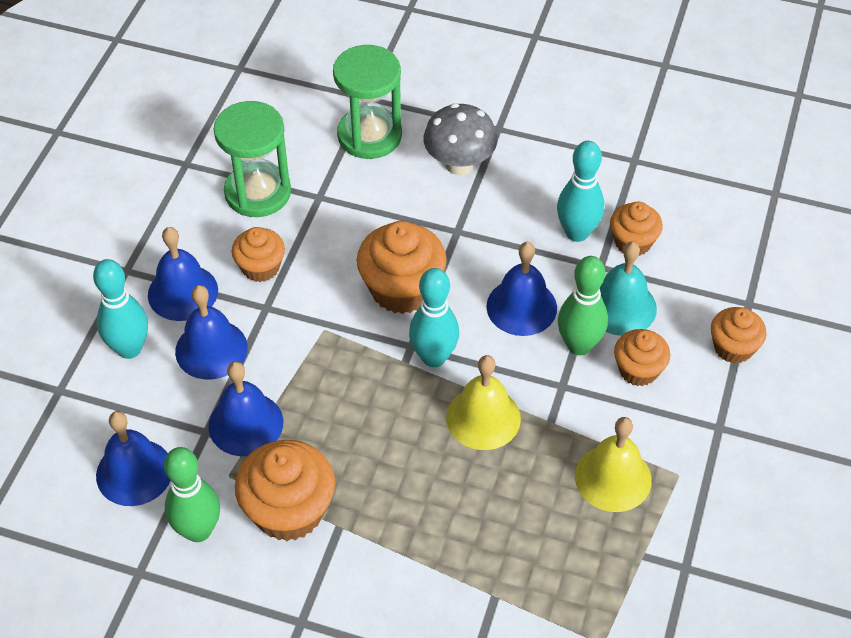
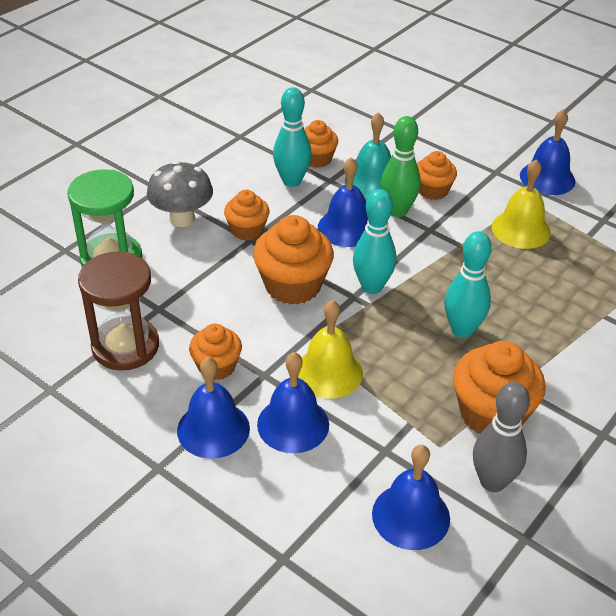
camera: 70 degrees left, 10 degrees down
turquoise bowling pin [93,259,148,359] -> turquoise bowling pin moved to [444,231,492,338]
green bowling pin [164,447,220,542] -> grey bowling pin [473,382,530,492]
blue bell [209,362,283,456] -> blue bell moved to [520,109,575,195]
green hourglass [214,101,291,217] -> brown hourglass [78,252,159,371]
yellow bell [446,355,521,450] -> yellow bell moved to [298,300,363,399]
orange cupcake [711,307,767,364] -> orange cupcake moved to [224,190,270,241]

